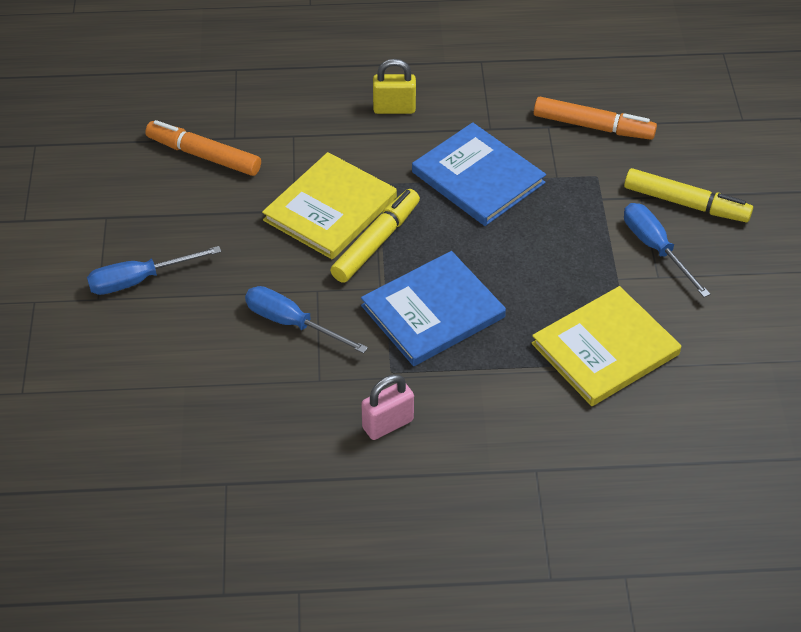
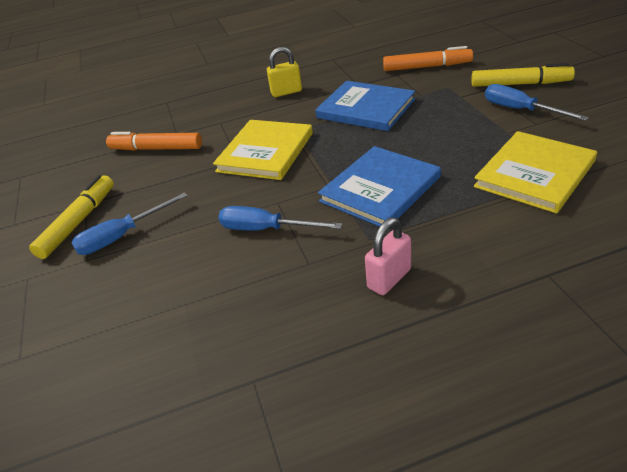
camera: 10 degrees left, 10 degrees down
yellow marker [330,189,420,282] -> yellow marker moved to [29,175,114,259]

